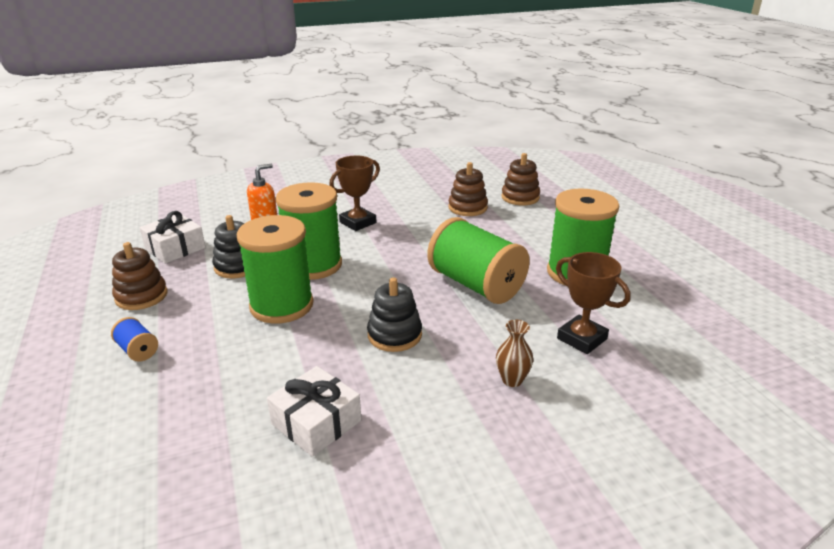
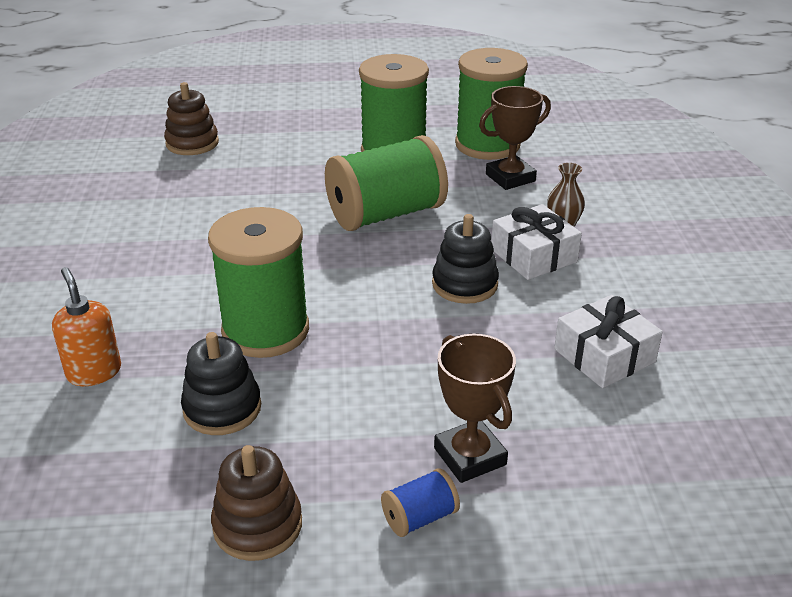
camera: 75 degrees left, 5 degrees up
white gift [139,211,206,264] -> white gift moved to [491,204,582,280]
green spool [236,215,314,324] -> green spool moved to [455,48,528,160]
brown trophy [329,156,380,231] -> brown trophy moved to [434,334,516,483]
brown stacking toy [448,162,488,216] -> none

